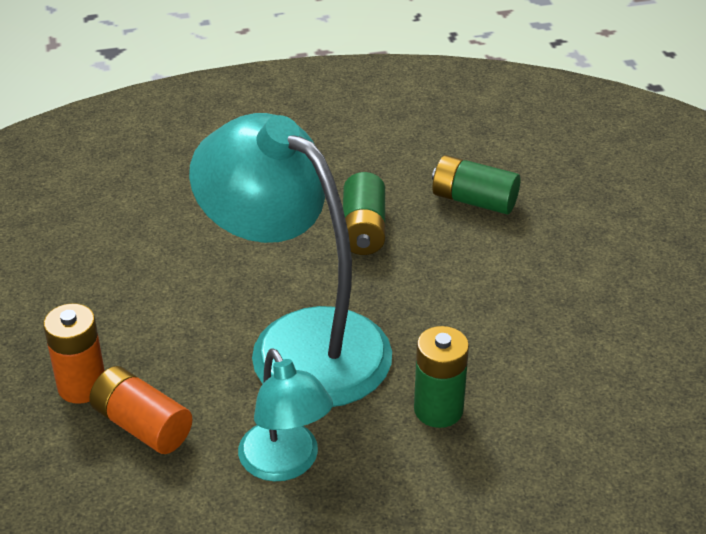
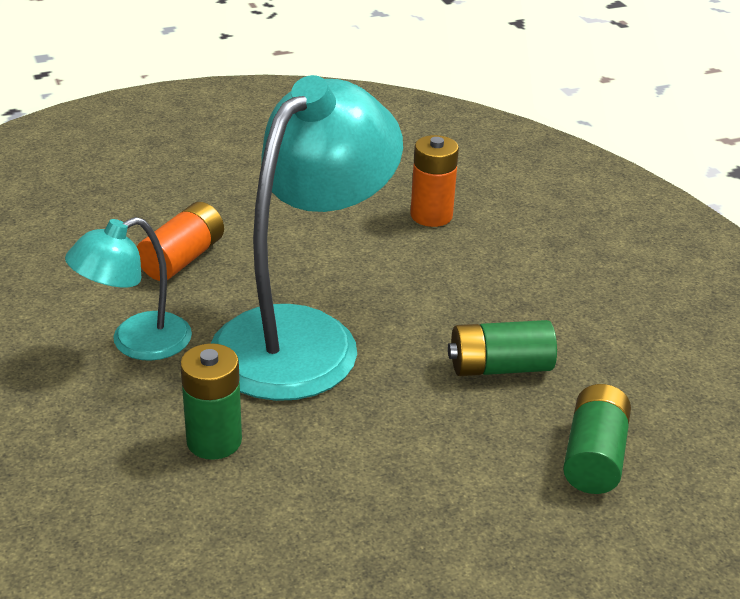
camera: 80 degrees right, 5 degrees down
orange battery [43,303,105,404] -> orange battery moved to [410,135,459,227]

